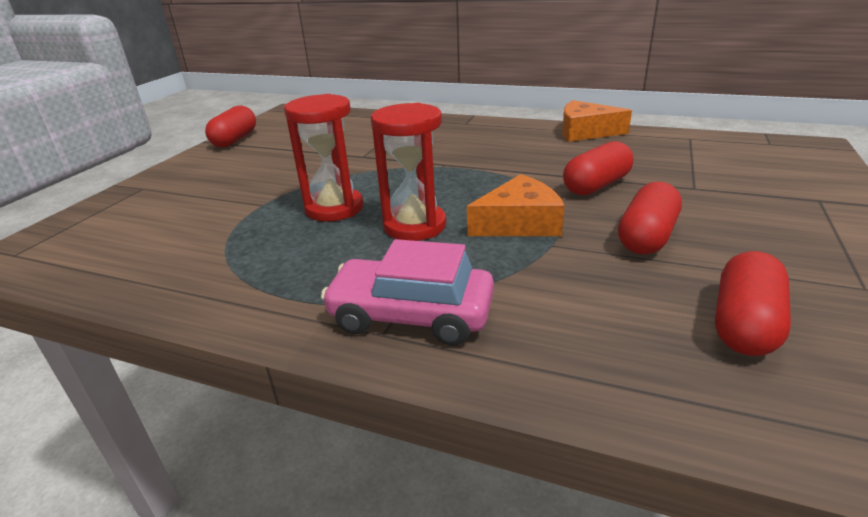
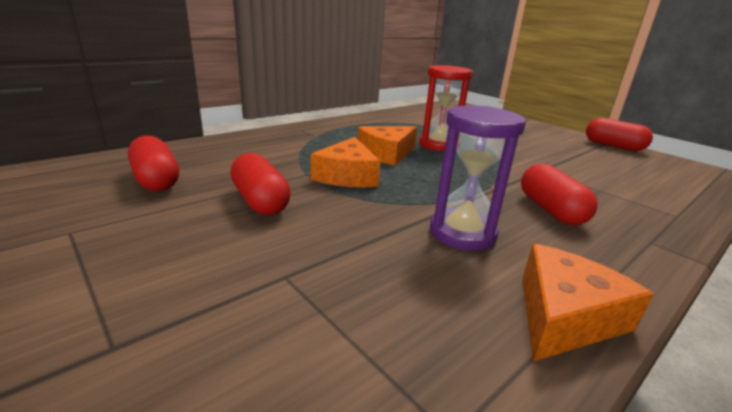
camera: 115 degrees right, 5 degrees down
pink car [321,239,494,346] -> none
red hourglass [371,103,446,241] -> orange cheese [358,126,417,166]
red capsule [563,141,634,195] -> red capsule moved to [521,163,598,225]
none -> purple hourglass [430,105,526,251]

